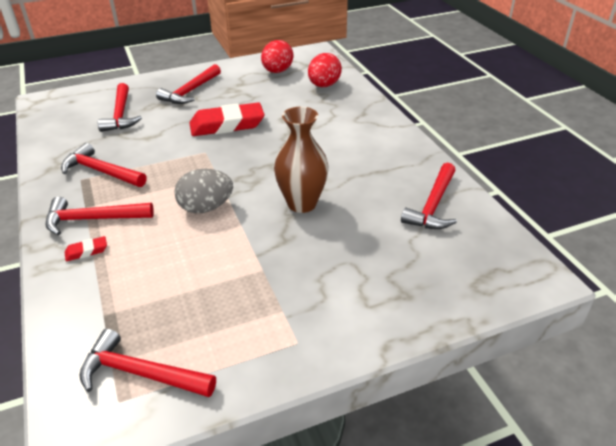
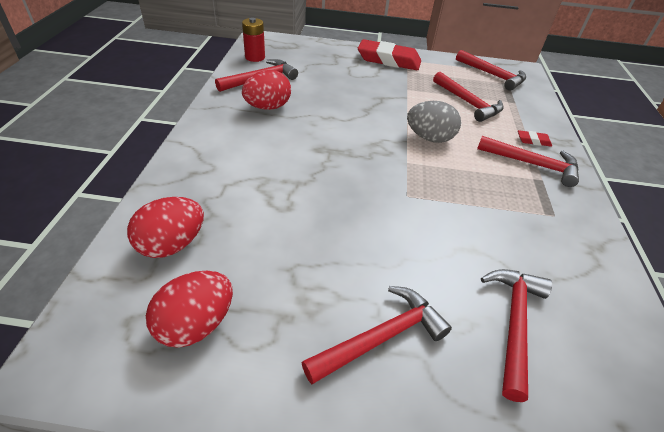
camera: 155 degrees left, 5 degrees up
red hammer [61,143,147,187] -> red hammer moved to [433,72,504,122]
red eraser [190,103,264,136] -> red eraser moved to [358,39,421,70]
brown vase [274,107,329,213] -> none
none -> red battery [242,18,265,62]
none -> red egg [242,70,291,110]

